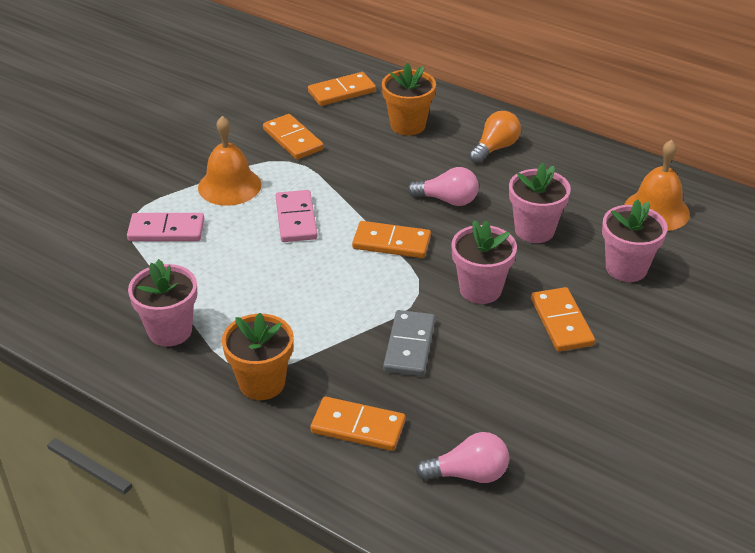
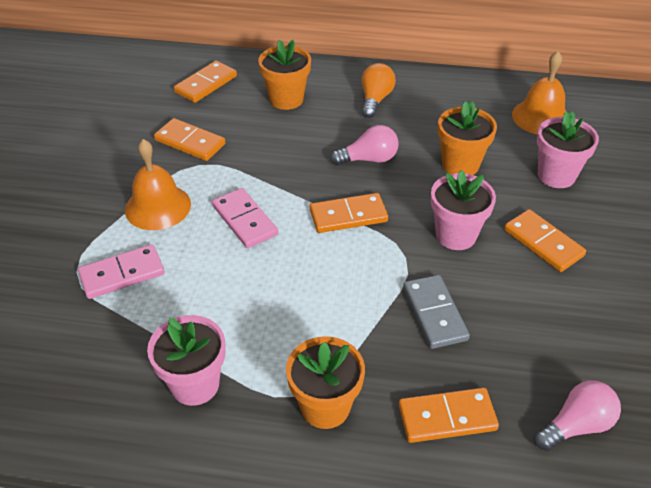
camera: 25 degrees left, 5 degrees up
pink flower pot [509,163,571,243] -> orange flower pot [438,101,497,175]

